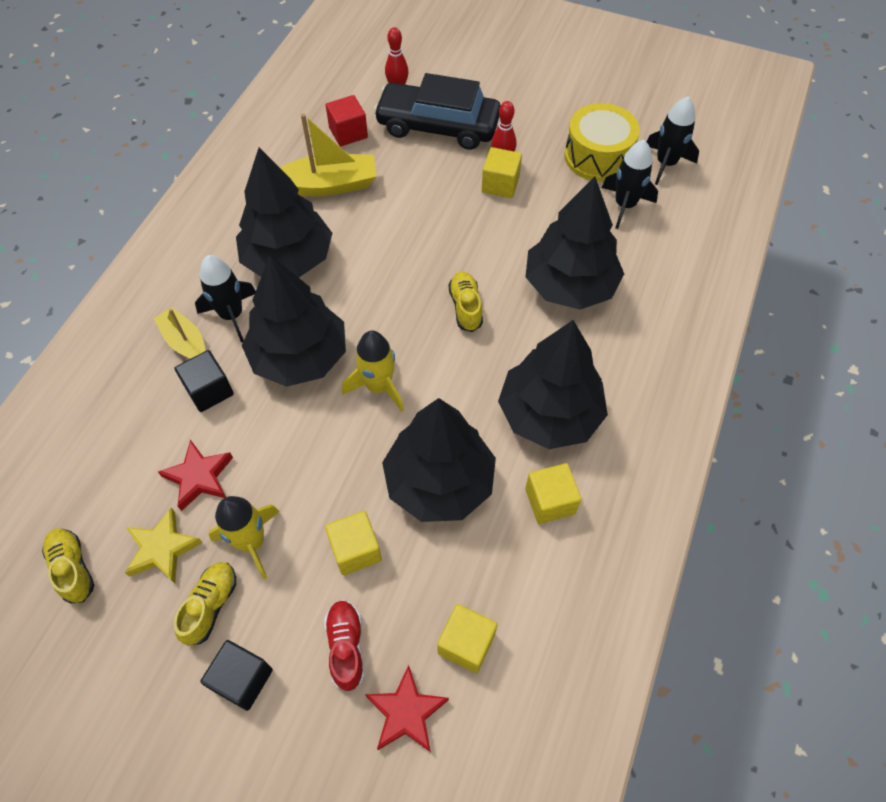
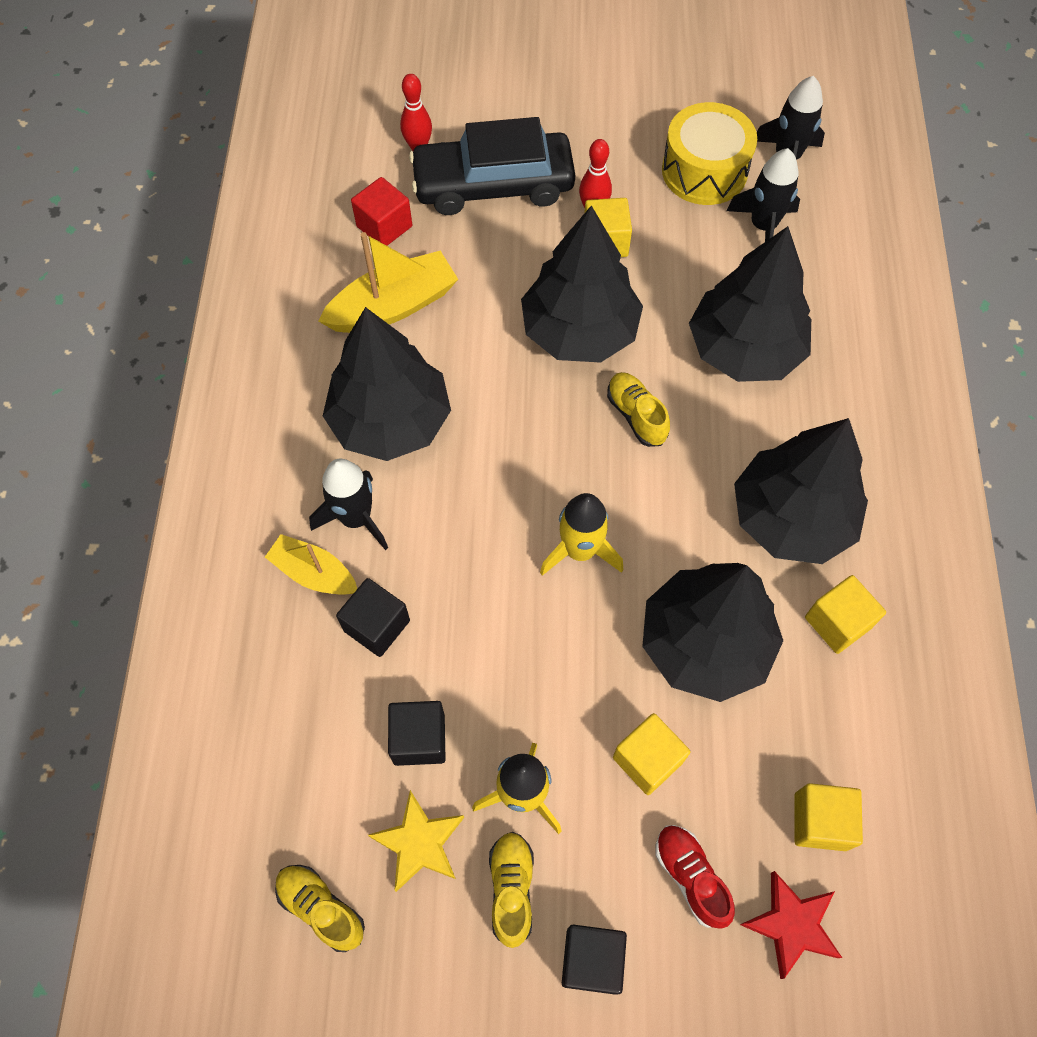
camera: 20 degrees left, 5 degrees up
red star [158,440,233,511] -> black cube [388,701,446,766]
black tree [242,255,346,387] -> black tree moved to [521,206,643,363]

